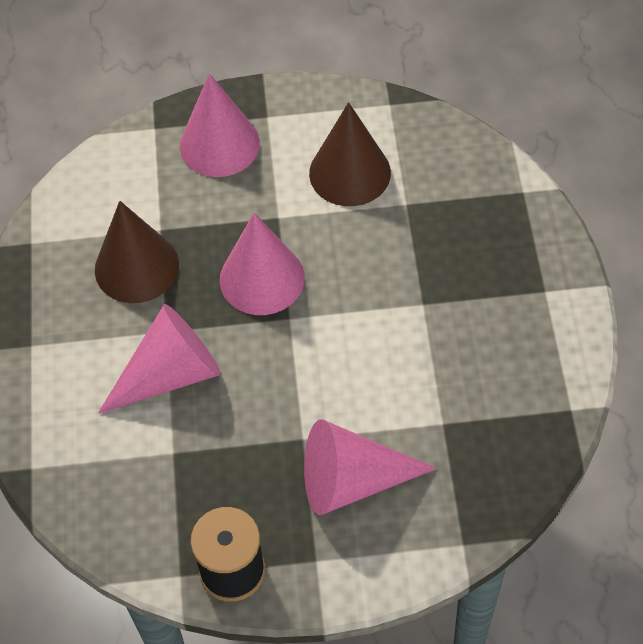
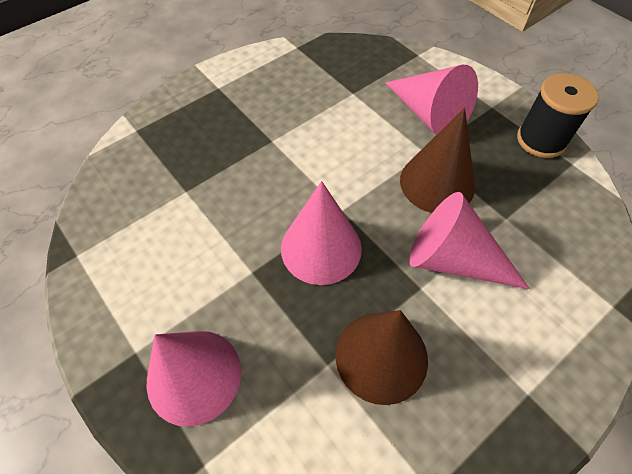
camera: 125 degrees left, 0 degrees up
brown cone [309,102,391,206] -> brown cone moved to [400,108,475,213]

